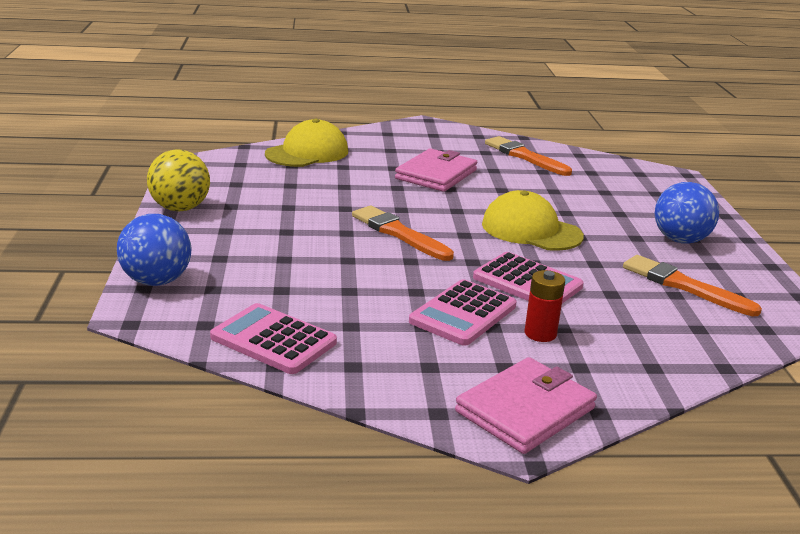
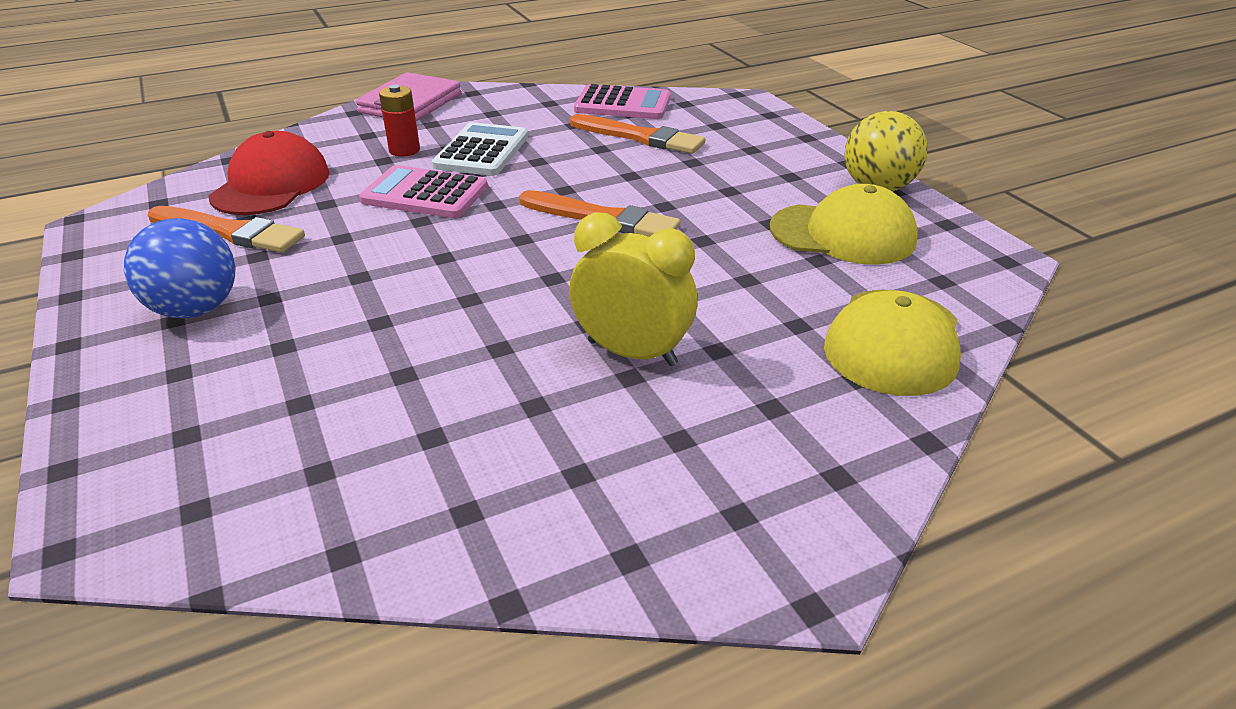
camera: 160 degrees right, 10 degrees up
blue ball [117,214,192,286] -> none
pink wallet [395,148,477,192] -> yellow clock [569,212,697,366]
pink calculator [409,279,517,346] -> white calculator [432,122,528,176]
yellow cap [482,190,584,251] -> yellow cap moved to [769,184,918,265]
orange brush [485,136,572,176] -> orange brush moved to [570,114,705,154]
none -> red cap [209,131,330,215]

